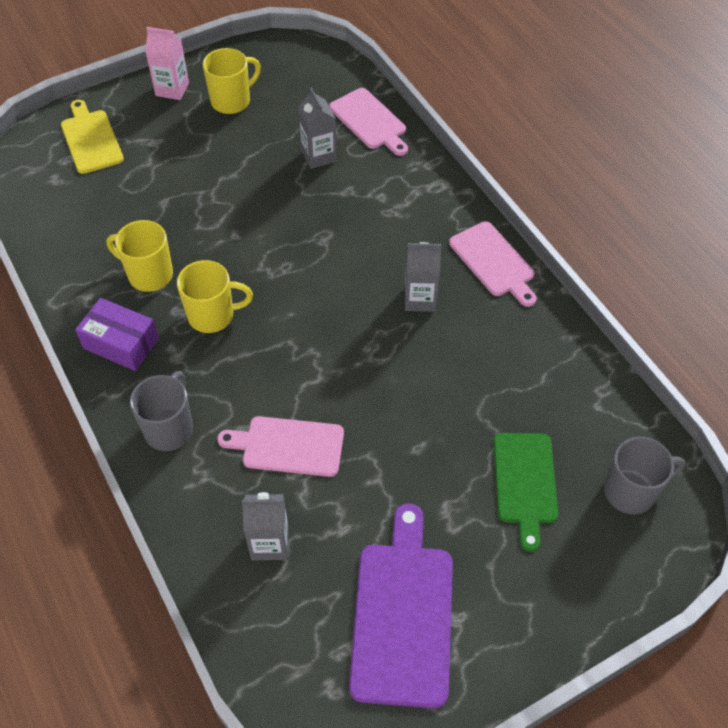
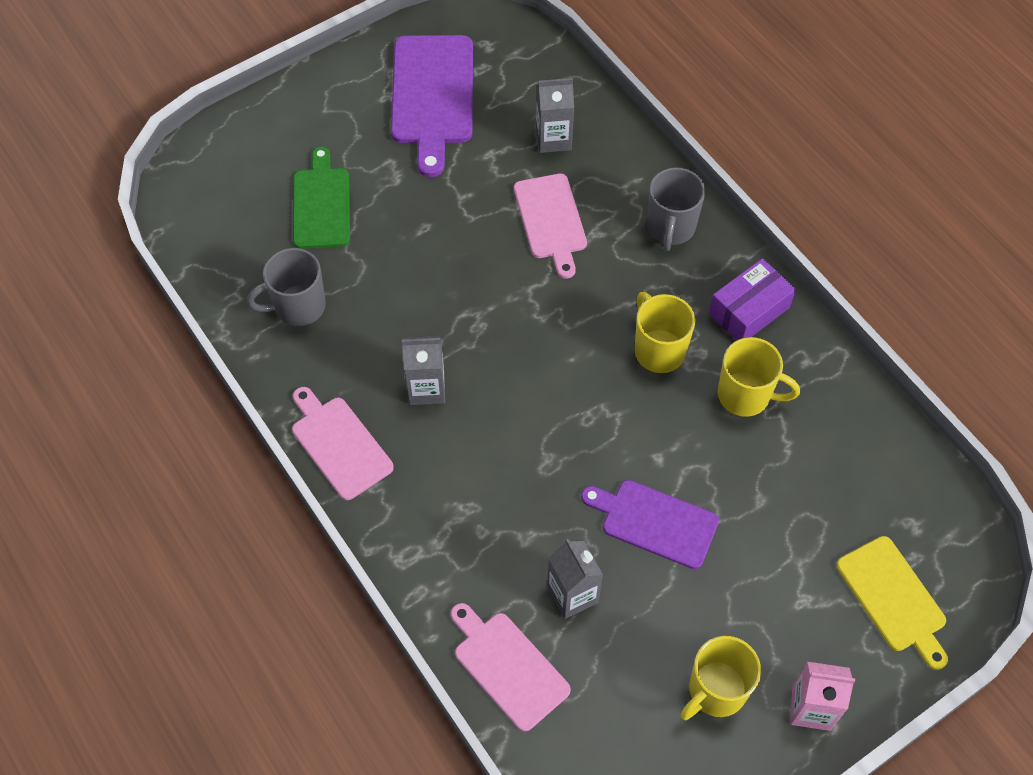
camera: 175 degrees right, 5 degrees up
purple box [75,298,159,371] -> purple box turned 60 degrees counterclockwise [709,258,796,340]
yellow mug [177,260,253,333] -> yellow mug turned 75 degrees clockwise [634,292,695,373]
pink cutting board [217,416,344,477] -> pink cutting board turned 75 degrees clockwise [514,174,587,279]
grey mug [604,437,686,514] -> grey mug moved to [247,248,326,326]
none -> purple cutting board [581,480,719,569]

